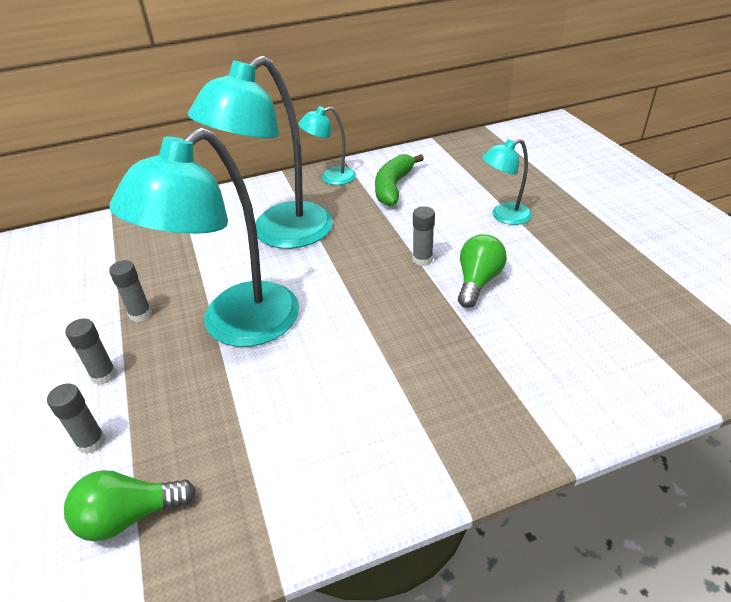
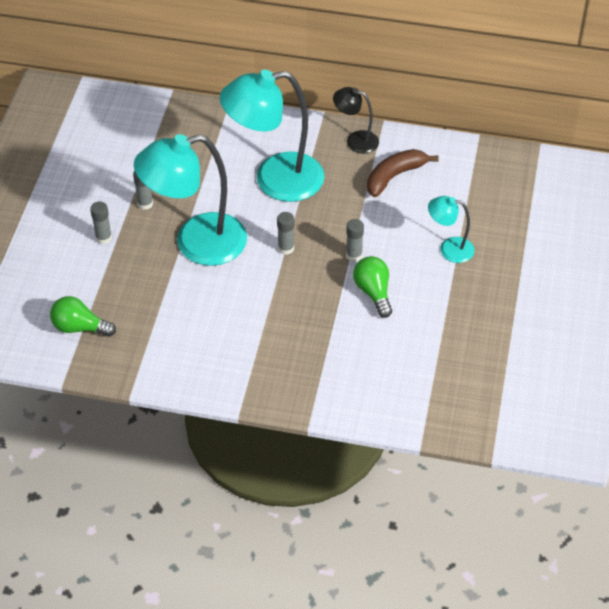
camera: 30 degrees right, 10 degrees up
grey glue stick [47,384,106,454] -> grey glue stick moved to [277,212,294,255]
turquoise lamp [298,106,356,185] -> black lamp [333,87,379,154]
green banana [375,154,424,206] -> brown banana [367,149,439,197]
green light bulb [458,234,507,308] -> green light bulb turned 75 degrees counterclockwise [353,256,392,318]

